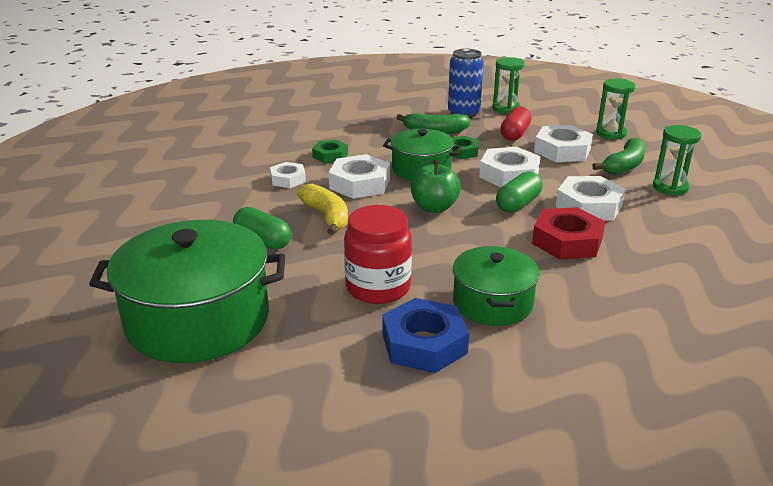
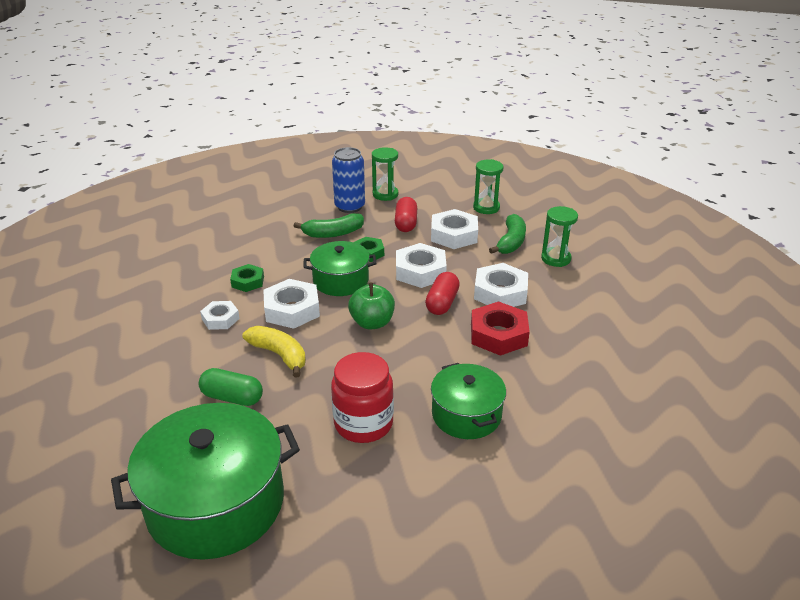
camera: 20 degrees left, 5 degrees up
blue nut [382,298,469,373] -> none
green capsule [496,171,543,213] -> red capsule [425,272,460,315]

